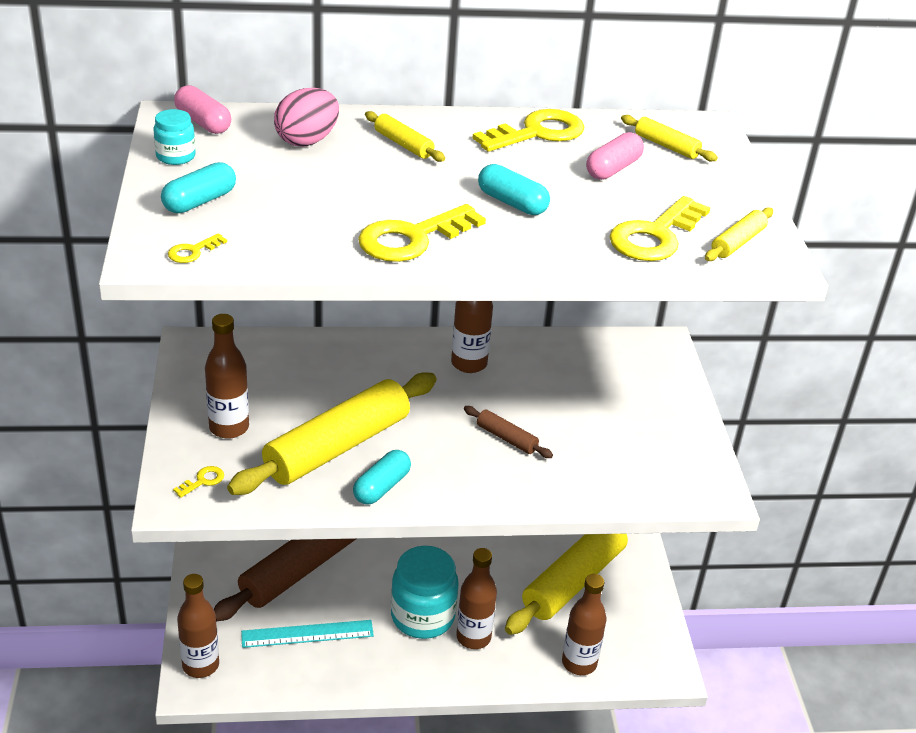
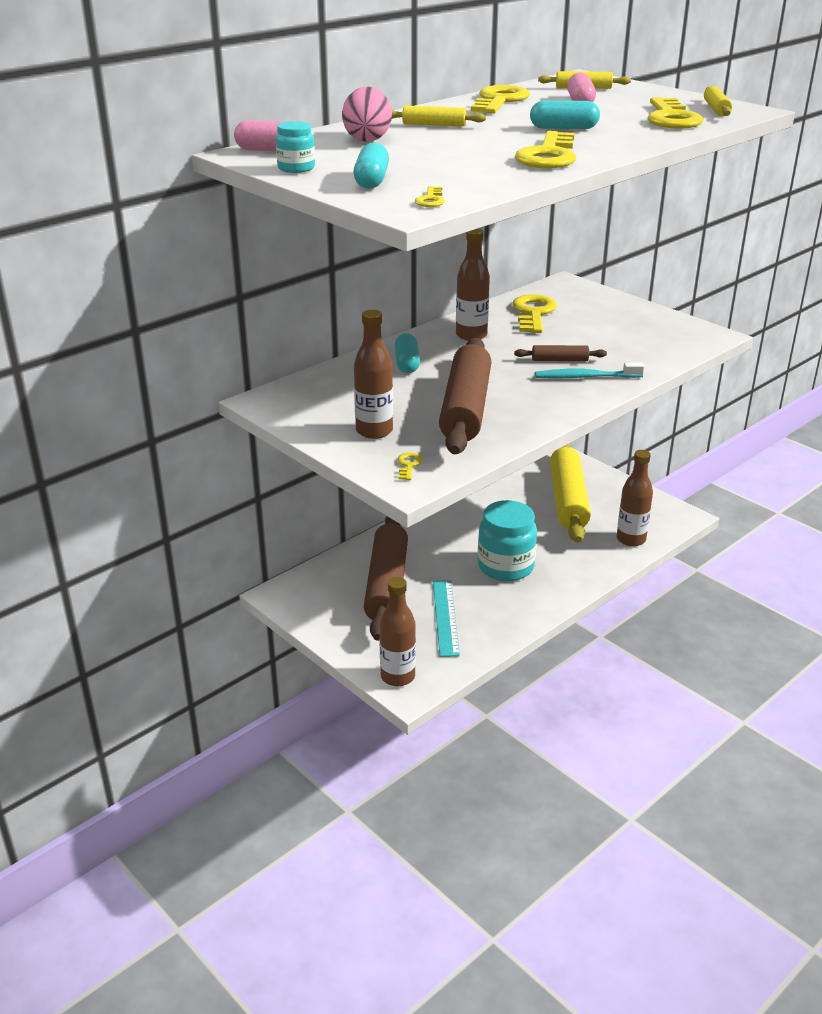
camera: 35 degrees left, 5 degrees down
yellow rolling pin [227,372,437,495] -> brown rolling pin [439,338,491,454]
turquoise ruler [241,620,374,648] -> turquoise ruler turned 45 degrees counterclockwise [433,580,460,657]
turquoise capsule [353,450,411,505] -> turquoise capsule moved to [395,333,420,373]
brown bottle [456,548,497,649] -> none
none -> yellow key [512,294,557,333]
none -> turquoise toothbrush [535,363,645,378]

